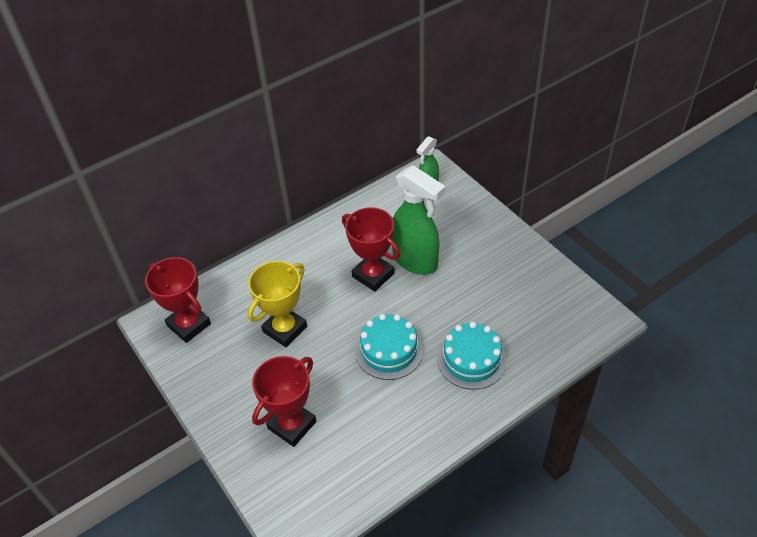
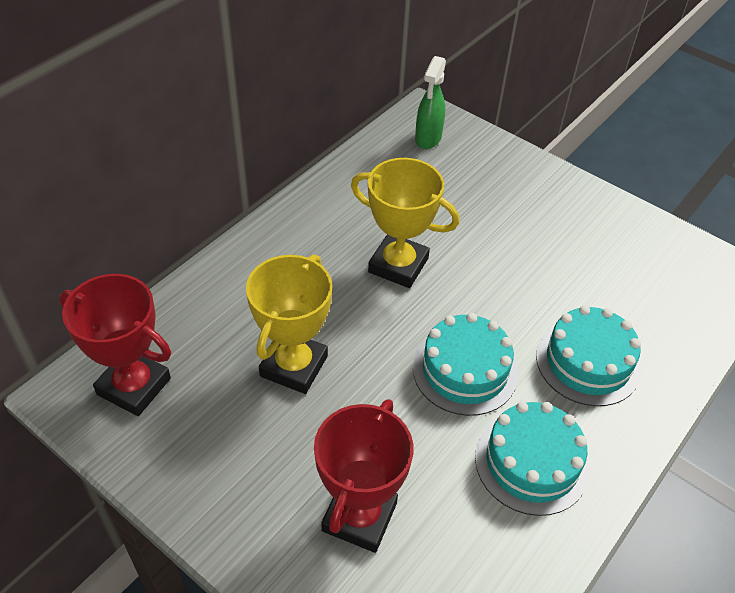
camera: 20 degrees left, 0 degrees up
red trophy [342,207,401,292] -> yellow trophy [351,158,459,288]
green spray bottle [392,165,446,275] -> none
none -> turquoise cake [475,402,590,516]

